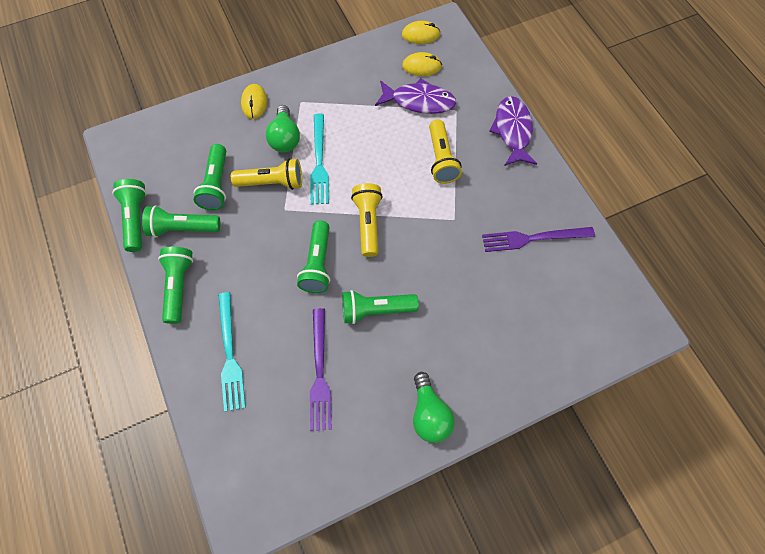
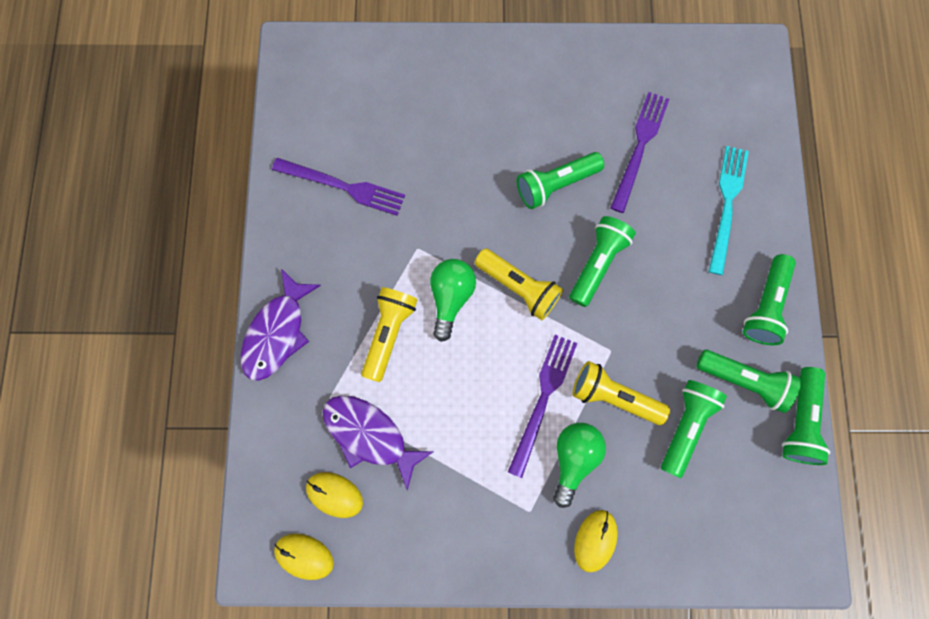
camera: 155 degrees left, 10 degrees up
turquoise fork [310,114,329,205] -> purple fork [508,335,577,478]
green flashlight [342,290,419,324] -> green flashlight turned 135 degrees clockwise [517,152,604,209]
yellow flashlight [351,183,383,257] -> yellow flashlight turned 75 degrees counterclockwise [475,249,563,320]
green light bulb [413,372,455,443] -> green light bulb moved to [430,259,476,342]

